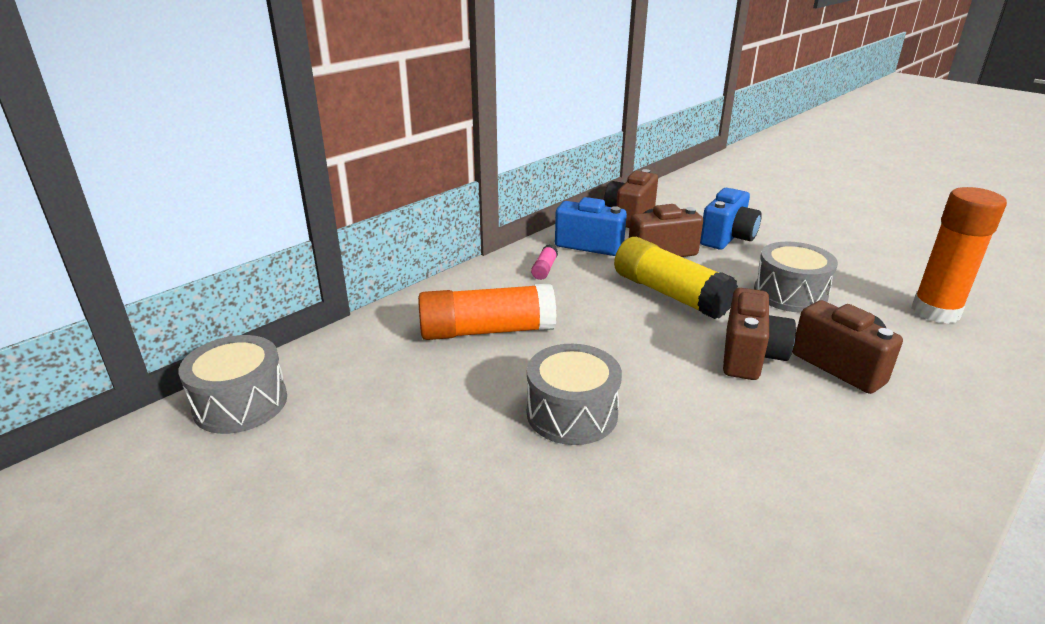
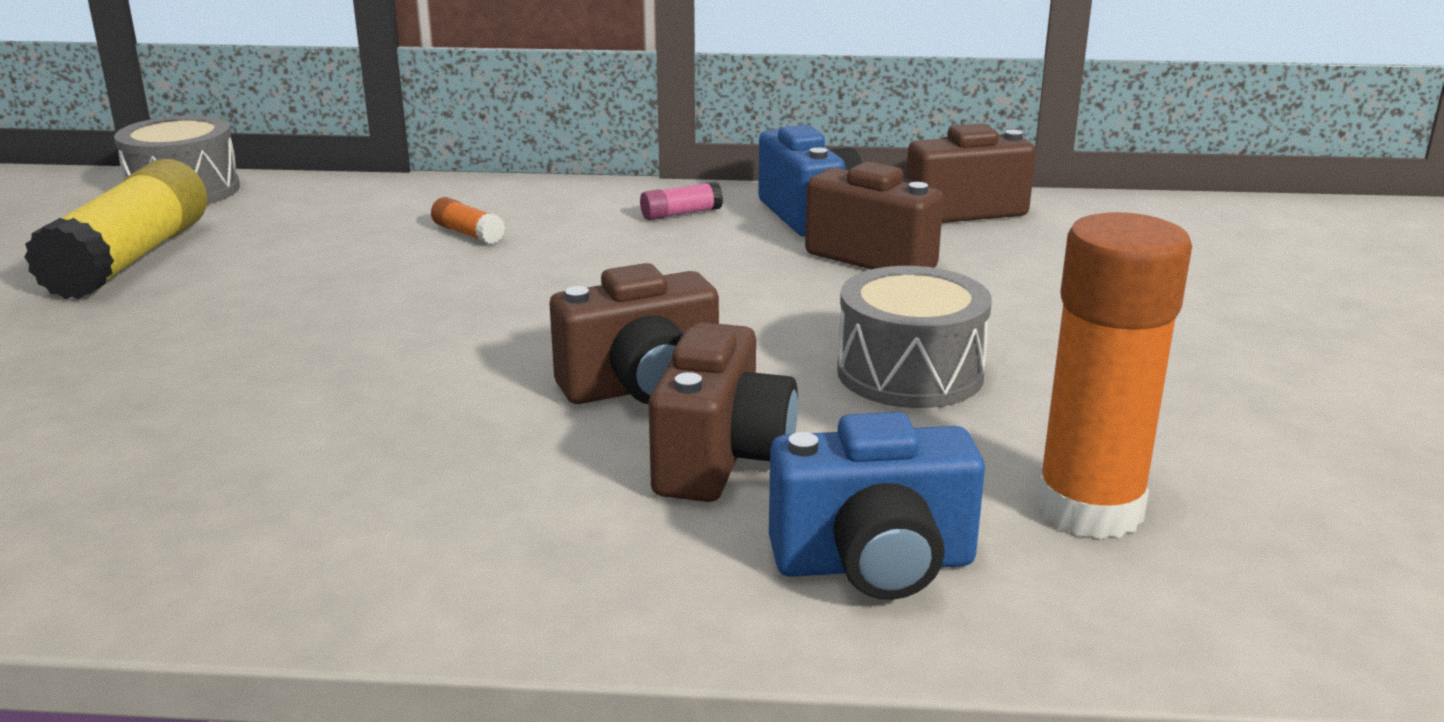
camera: 50 degrees right, 5 degrees down
orange glue stick [418,283,557,340] -> orange glue stick [431,197,505,244], size x0.42
grey drum [527,344,622,445] -> none
yellow glue stick [614,237,738,319] -> yellow glue stick moved to [24,159,207,299]
blue camera [700,188,762,250] -> blue camera moved to [769,412,985,600]

